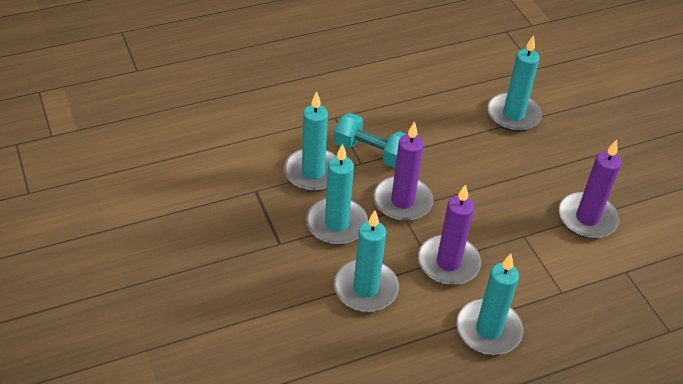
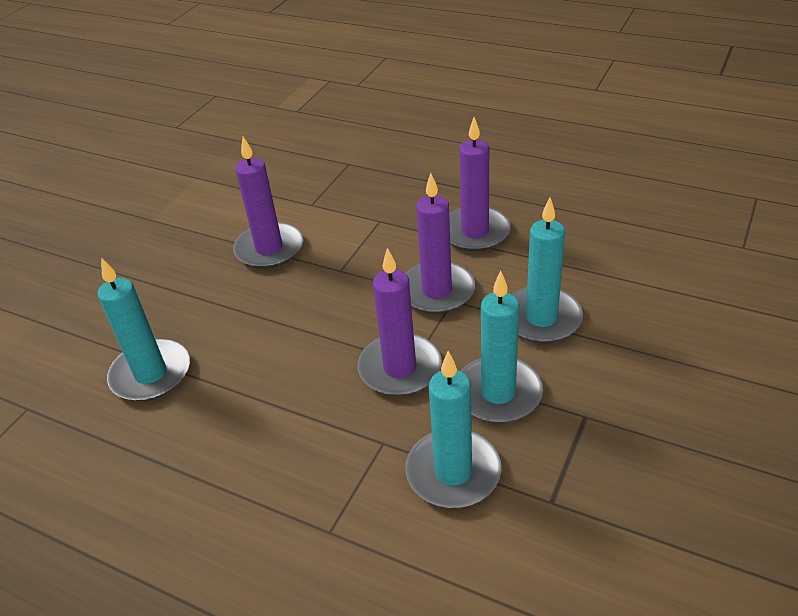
camera: 125 degrees left, 5 degrees down
turquoise dumbbell [334,113,405,168] -> none
turquoise candle [456,254,523,355] -> purple candle [449,117,511,252]

